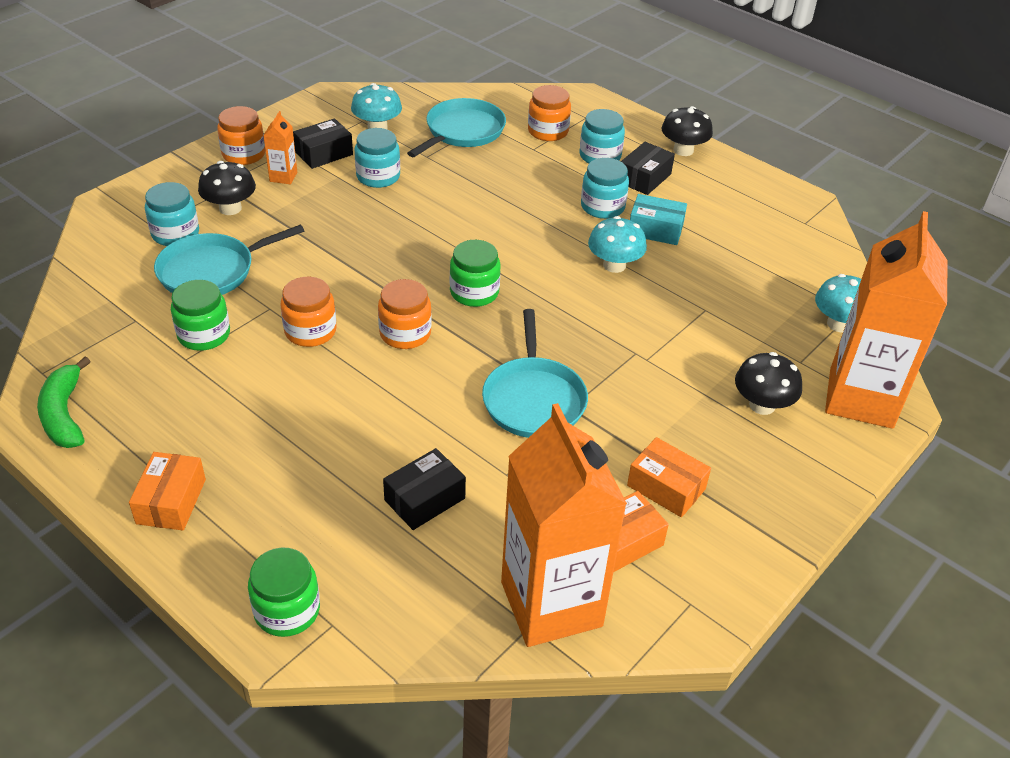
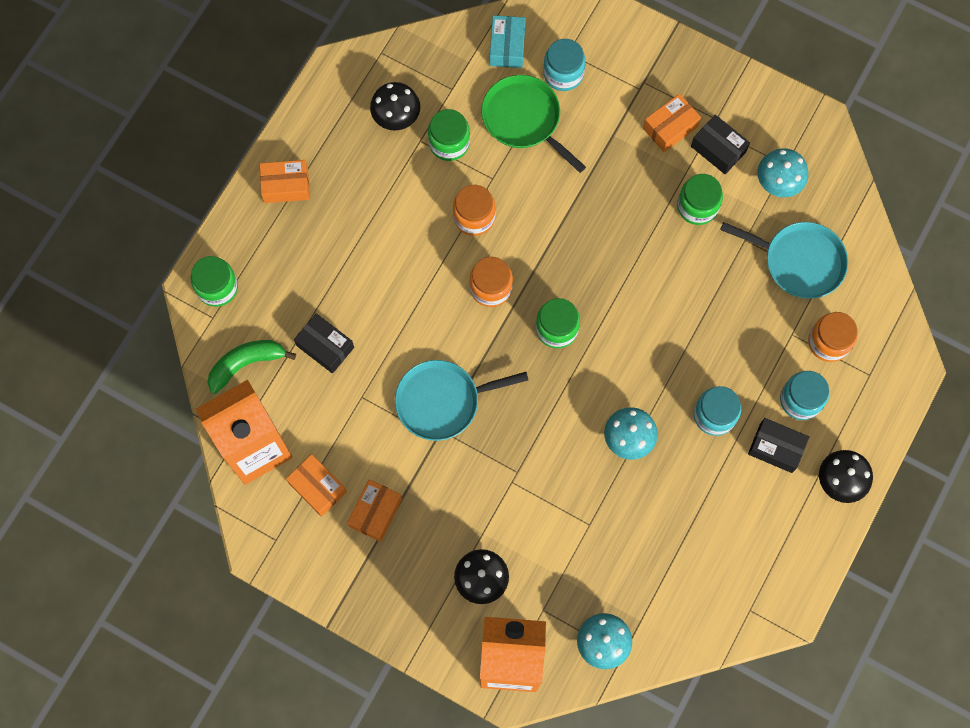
camera: 80 degrees right, 30 degrees up
green banana [37,357,91,448] -> green banana moved to [208,340,296,394]
turquoise pan [154,225,304,295] -> green pan [481,75,586,173]
black mushroom [198,161,256,215] -> black mushroom moved to [370,82,420,130]
orange jar [217,106,265,165] -> none
orange carton [263,111,297,184] -> orange box [643,93,701,152]
turquoise jar [355,128,400,188] -> green jar [677,174,723,225]
turquoise box [630,194,687,245] -> turquoise box moved to [490,15,526,68]

